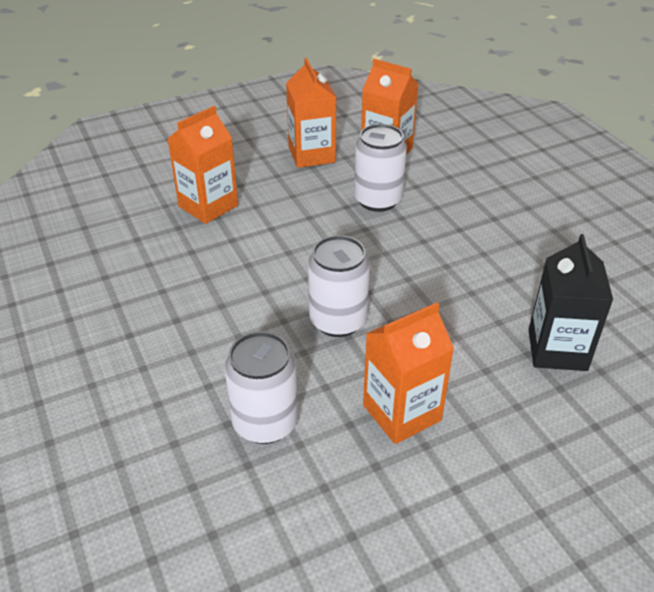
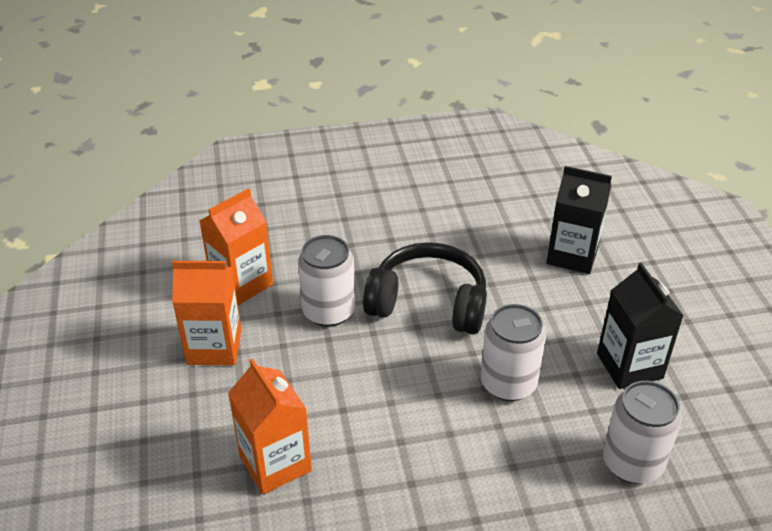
camera: 75 degrees left, 0 degrees up
orange carton [363,302,454,444] -> black carton [597,263,684,389]
none -> black headphones [363,242,487,335]

